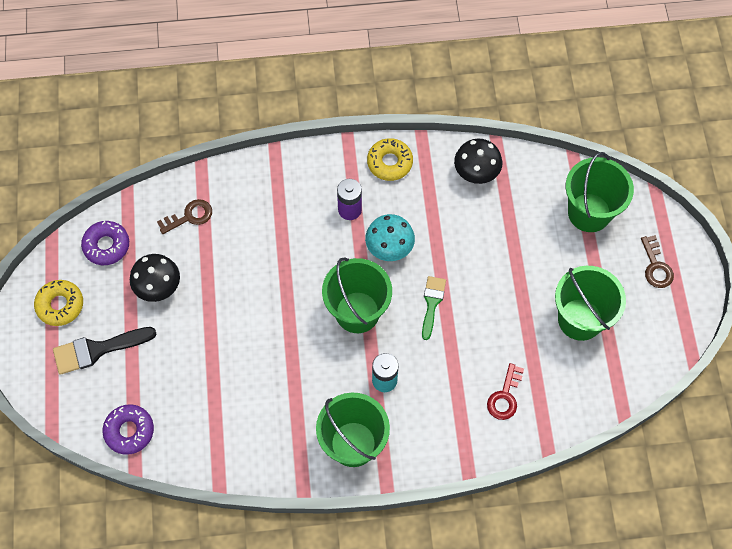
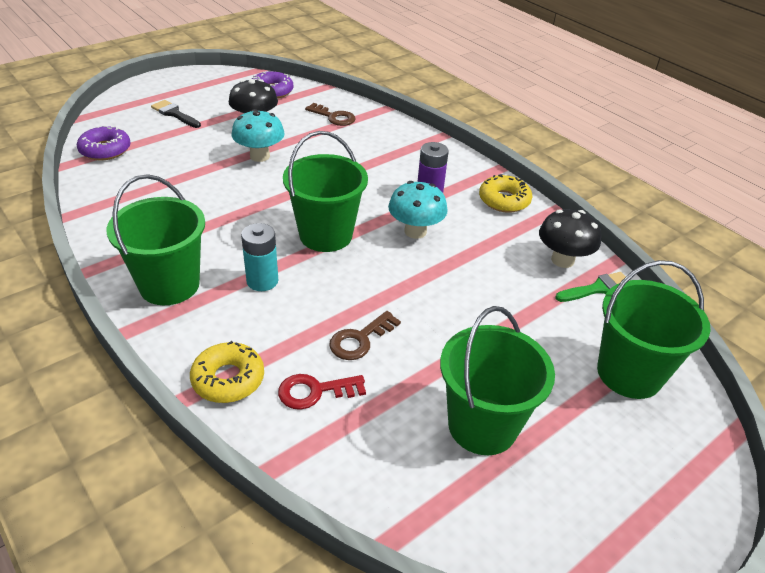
camera: 55 degrees right, 25 degrees down
yellow donut [34,280,83,326] -> yellow donut moved to [190,341,264,403]
black brush [53,327,156,375] -> black brush [151,100,201,128], size x0.66
green brush [422,276,446,340] -> green brush moved to [555,272,630,302]
brown key [641,235,674,288] -> brown key moved to [329,311,401,360]
none -> turquoise mushroom [232,109,285,162]

